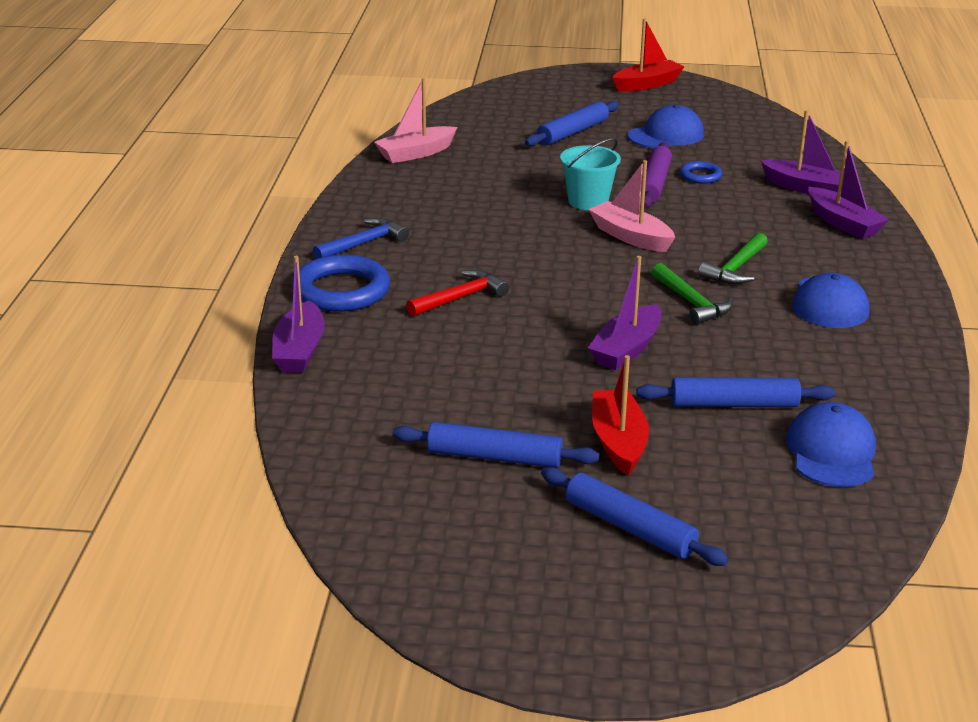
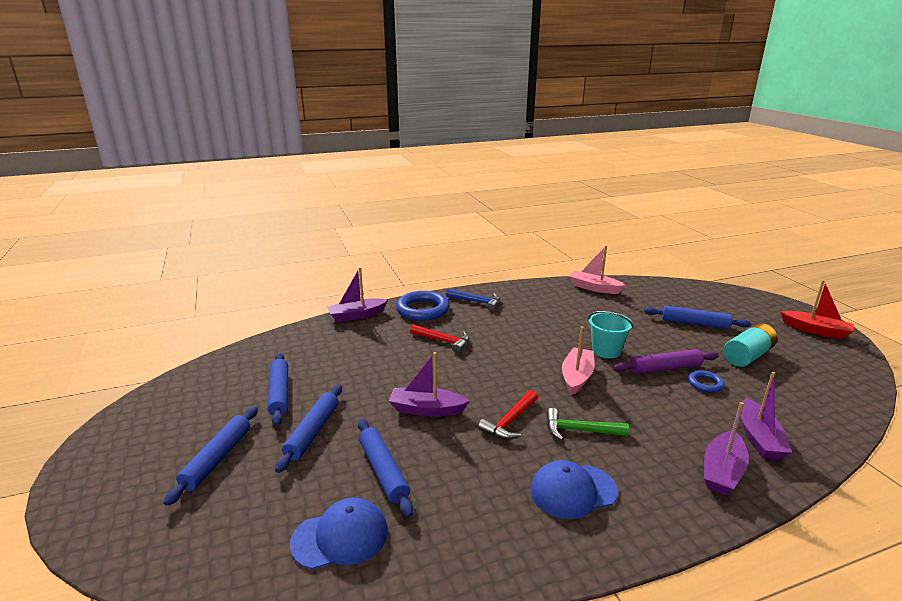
camera: 65 degrees right, 5 degrees down
red boat [592,355,649,476] -> blue rolling pin [275,385,342,473]
blue cap [628,104,704,148] -> turquoise battery [723,323,778,367]
green hammer [652,263,733,325] -> red hammer [478,390,538,440]

